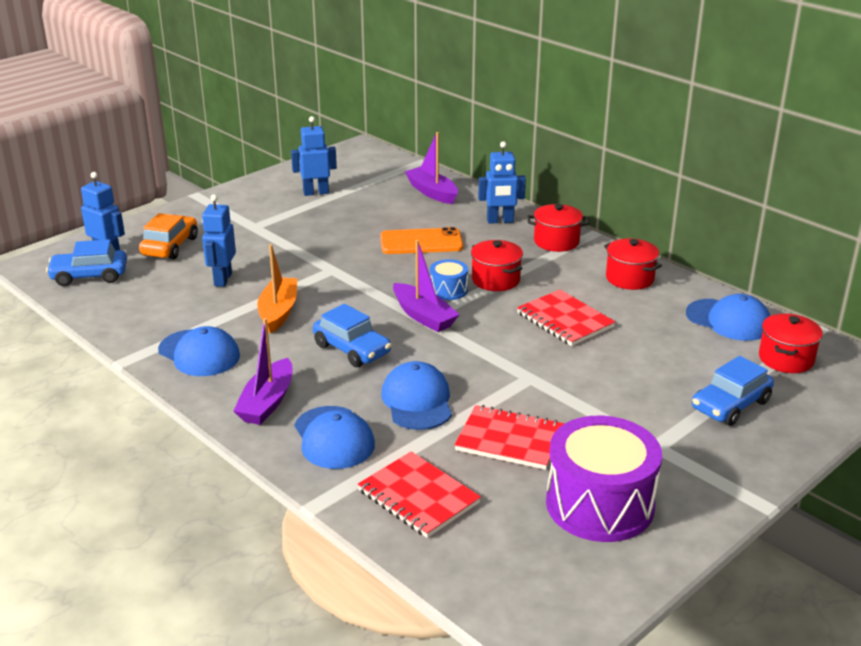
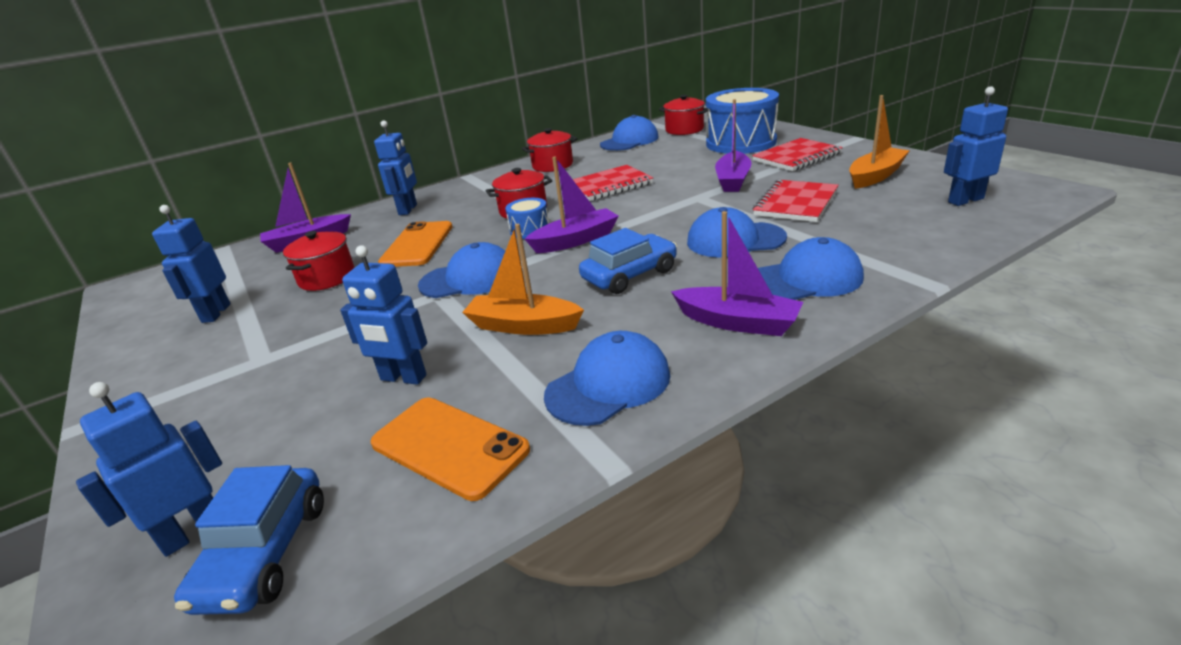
camera: 75 degrees left, 0 degrees up
orange car [139,213,198,260] -> none
red notebook [358,451,481,538] -> red notebook moved to [752,138,843,171]
red pot [527,204,589,252] -> red pot moved to [283,231,355,291]
purple drum [546,416,662,542] -> orange boat [849,95,910,189]
blue car [692,356,774,426] -> blue drum [706,88,779,154]
none -> orange phone [371,397,530,501]
none -> blue cap [418,242,505,298]
none -> purple boat [715,99,752,192]
none -> blue robot [944,86,1008,206]

